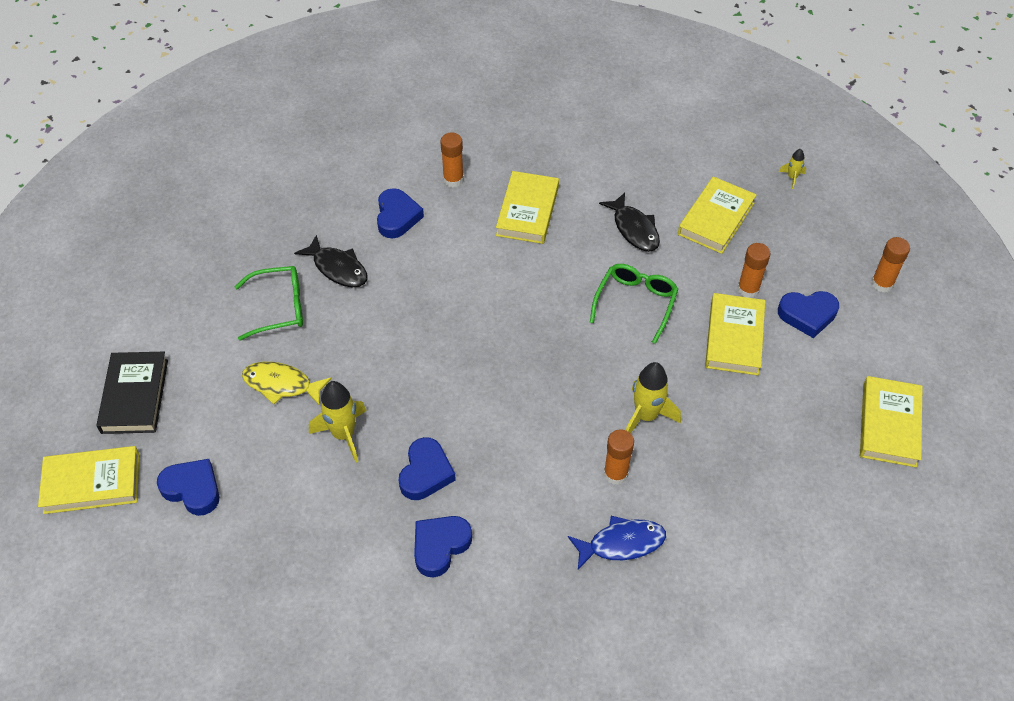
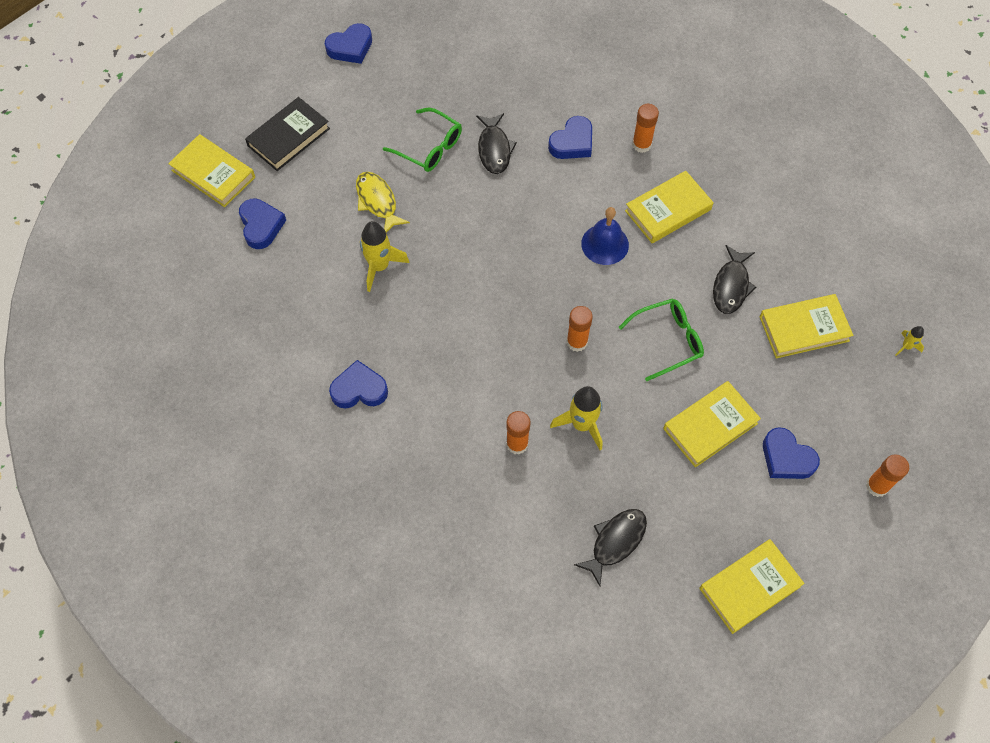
camera: 45 degrees right, 10 degrees up
blue heart [398,437,456,500] -> blue heart moved to [325,23,372,64]
blue fish [568,516,666,570] -> none
orange glue stick [737,243,770,298] -> orange glue stick moved to [567,306,593,352]
none -> black fish [574,509,647,586]
none -> blue bell [581,207,629,265]

